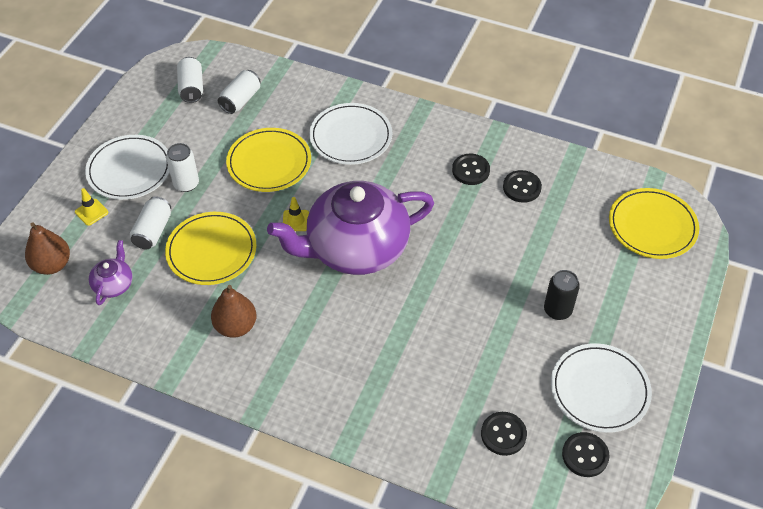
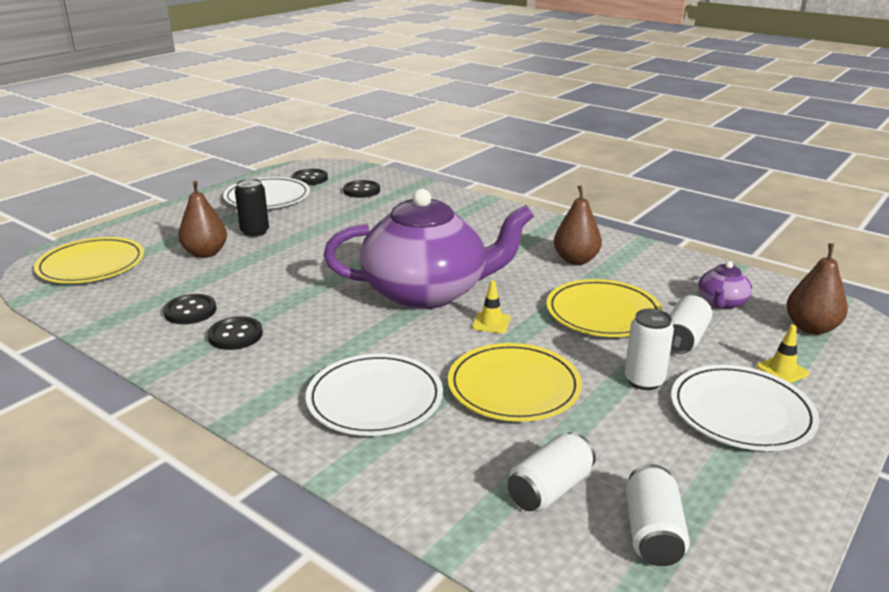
camera: 165 degrees left, 25 degrees down
none -> brown pear [178,181,227,258]

